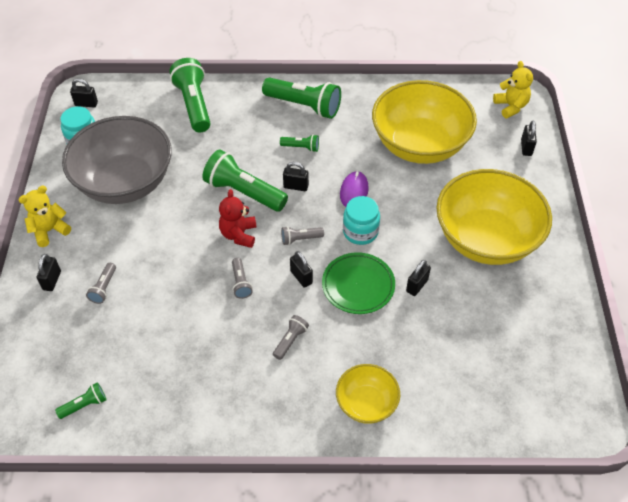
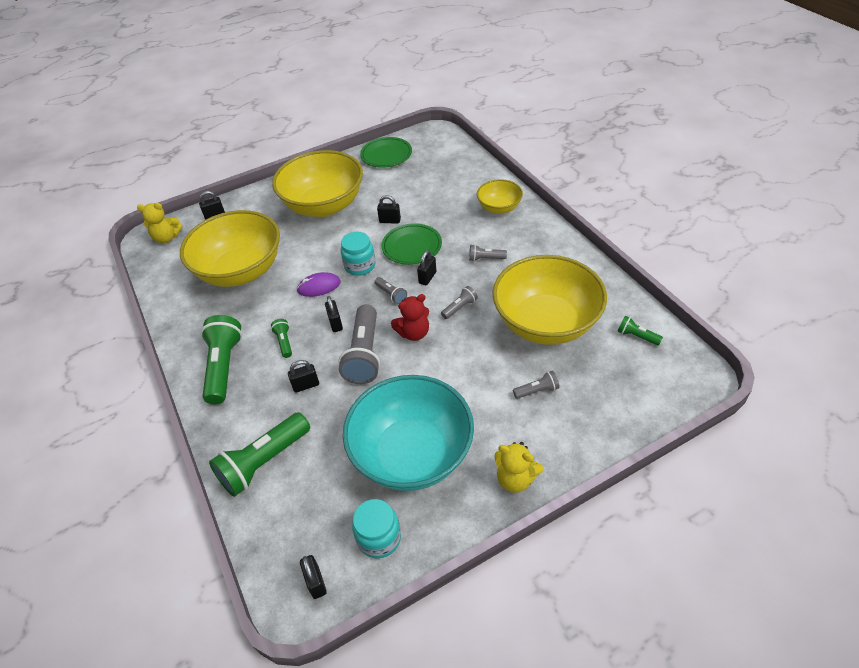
camera: 115 degrees left, 5 degrees down
black padlock [37,254,61,291] -> black padlock moved to [288,360,319,393]
grey bowl [62,116,172,204] -> turquoise bowl [343,375,474,491]
green flashlight [202,150,288,212] -> grey flashlight [338,304,380,384]
yellow teddy bear [493,61,533,118] -> yellow teddy bear turned 135 degrees counterclockwise [137,203,183,243]
none -> green plate [360,137,412,168]
none -> yellow bowl [493,255,607,345]

